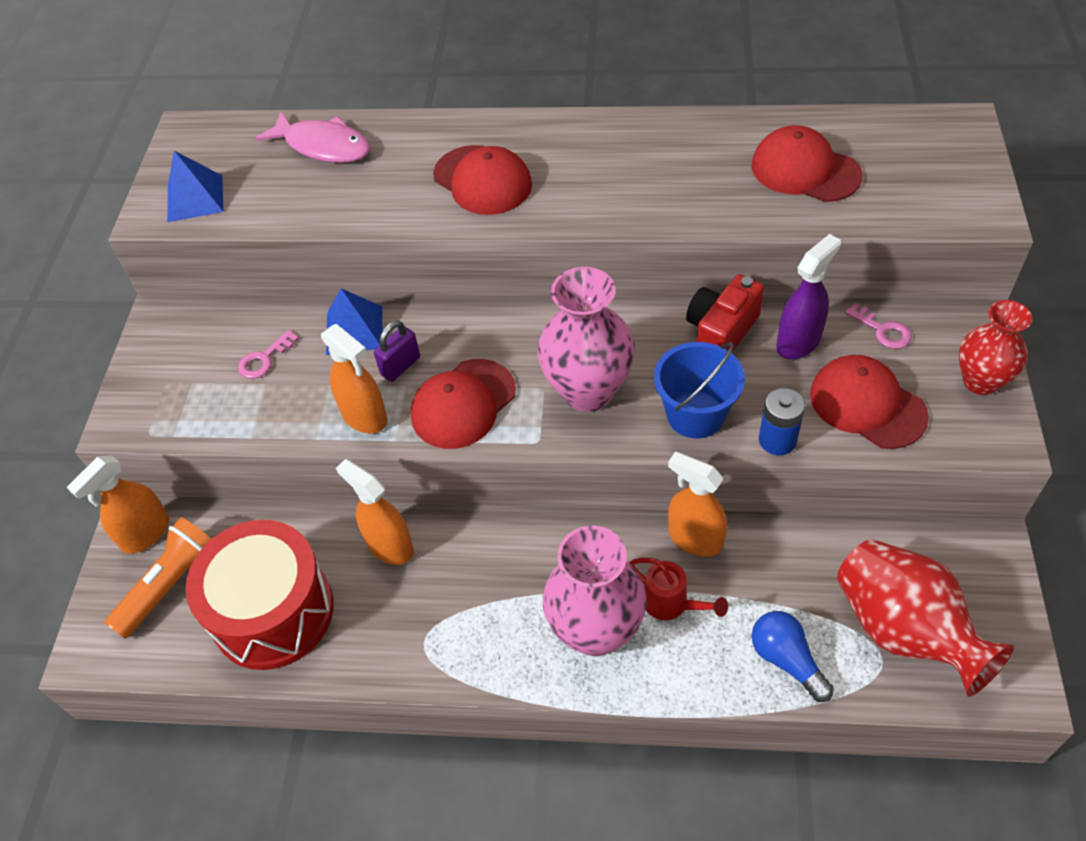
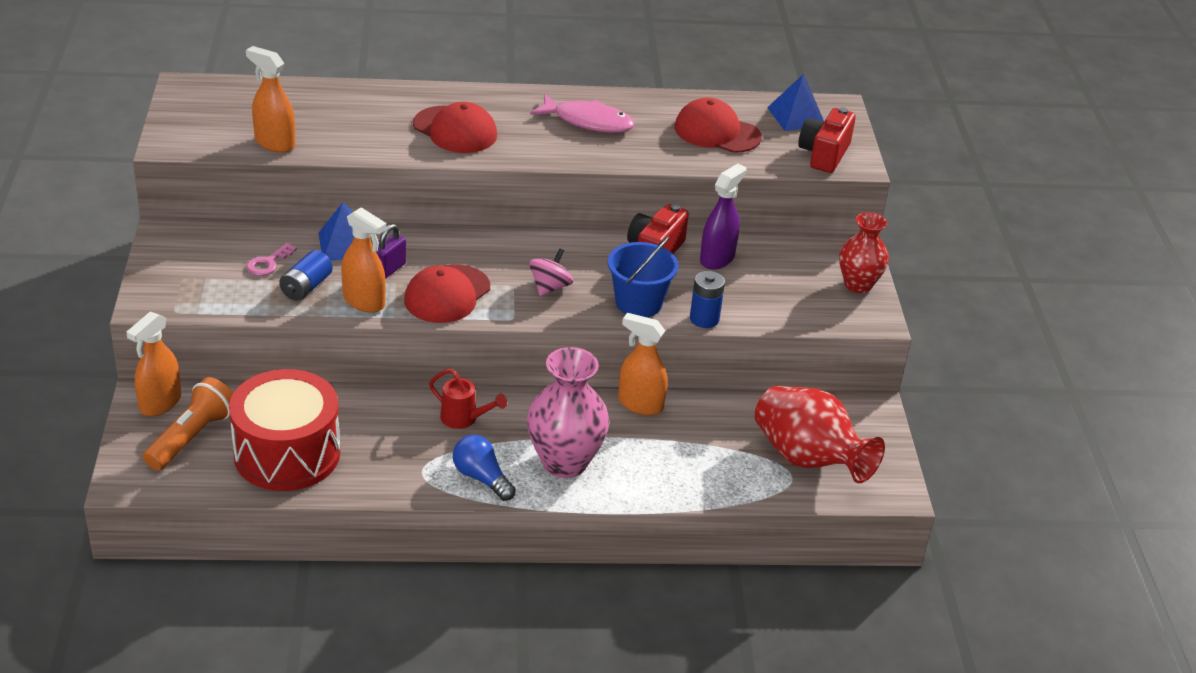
camera: 15 degrees left, 15 degrees down
blue pyramid [167,151,223,222] -> blue pyramid moved to [767,74,824,131]
pink fish [255,112,371,163] -> pink fish moved to [530,94,635,133]
orange spray bottle [336,459,414,565] -> orange spray bottle moved to [246,46,295,153]
pink vase [537,267,635,412] -> pink spinning top [529,248,573,296]
red watering can [629,558,728,620] -> red watering can moved to [429,369,507,429]
blue light bulb [752,611,834,702] -> blue light bulb moved to [453,435,516,501]
red cap [810,355,929,449] -> none
pink key [845,303,912,349] -> none
none -> blue battery [279,250,333,301]
none -> red camera [798,107,856,173]

